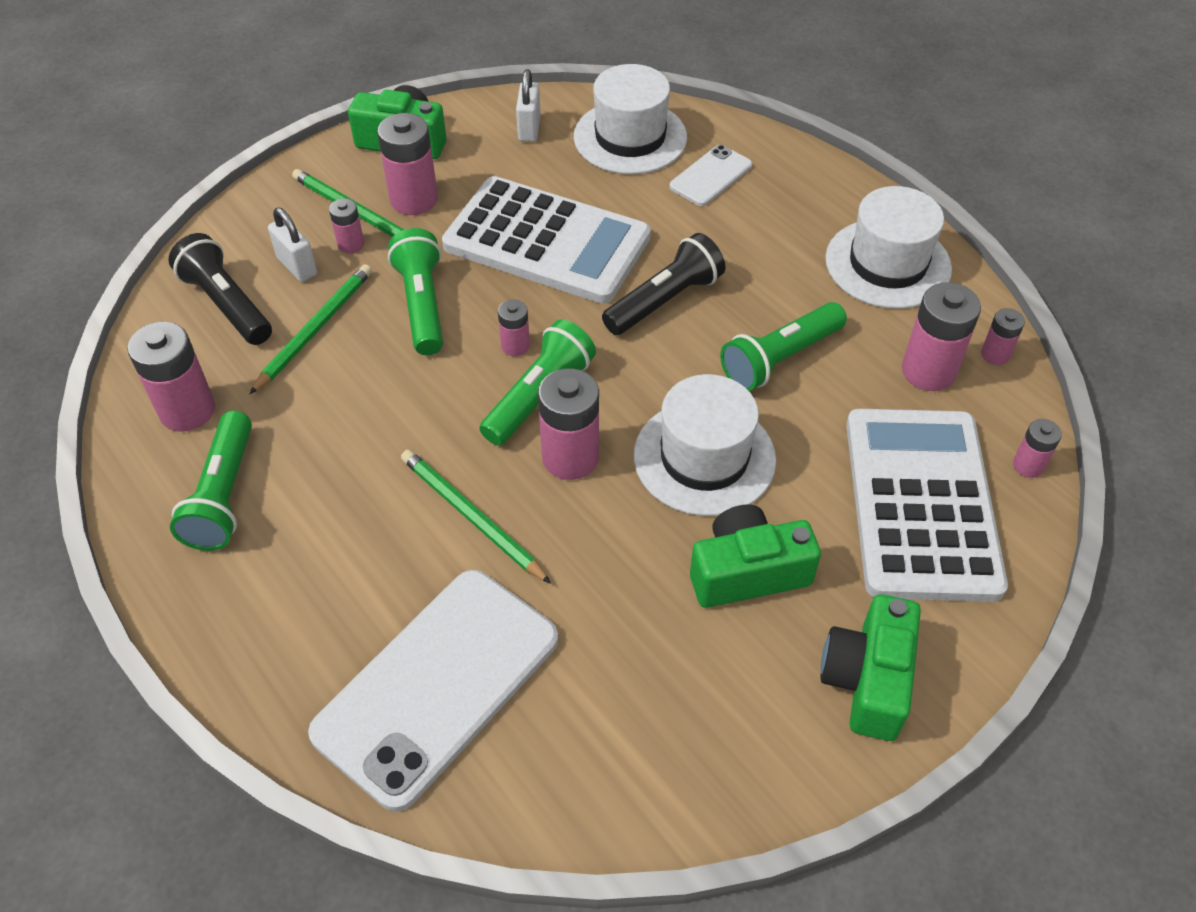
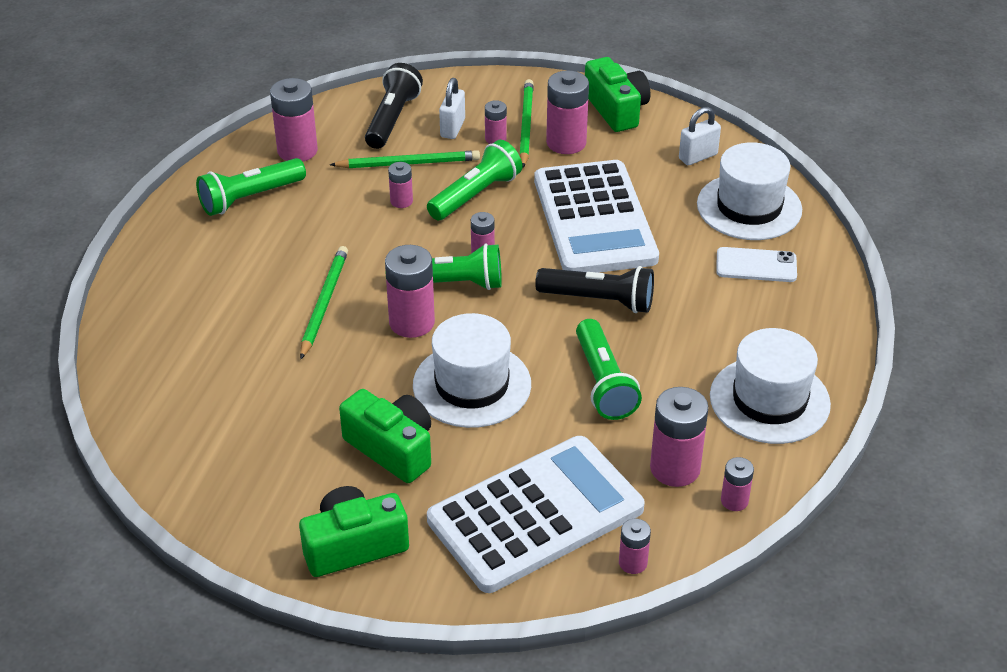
camera: 55 degrees right, 10 degrees down
white phone [308,570,558,811] -> none
green flashlight [720,302,847,391] -> green flashlight turned 120 degrees counterclockwise [576,319,642,420]
none -> pink battery [388,162,413,208]

